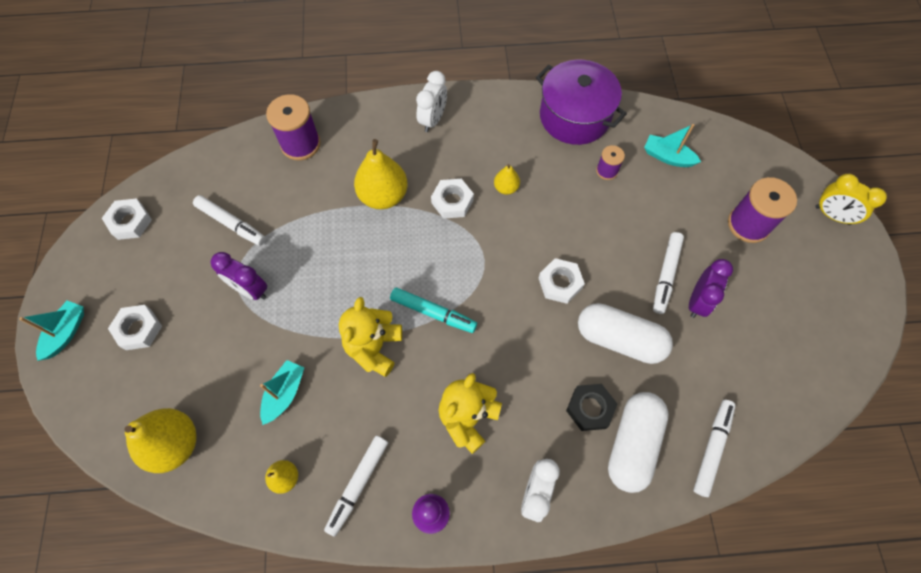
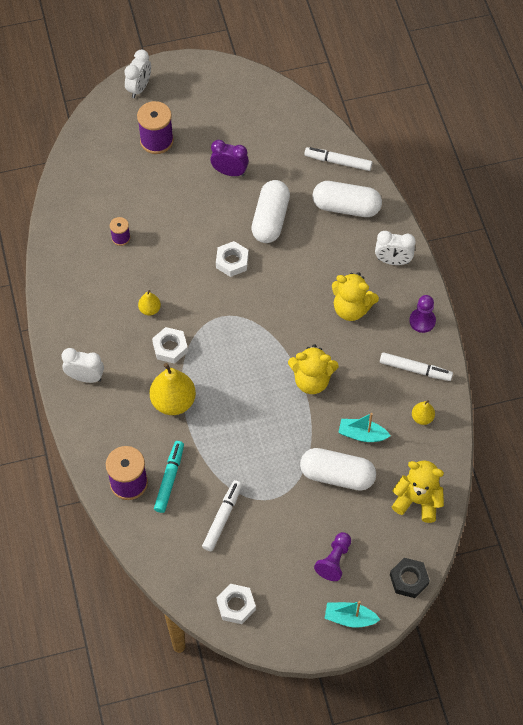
camera: 100 degrees left, 5 degrees down
white nut [108,305,162,350] -> purple pawn [314,532,351,581]
yellow pear [124,408,197,473] -> yellow teddy bear [392,461,444,523]
purple clock [211,252,267,300] -> none
turquoise marker [390,287,477,333] -> turquoise marker moved to [154,441,184,513]
purple pot [536,60,627,145] -> none
black nut [566,384,617,431] -> black nut moved to [390,558,430,598]
turquoise boat [644,124,701,167] -> none
white marker [653,232,684,314] -> none
yellow clock [815,174,887,225] -> white clock [124,49,151,98]
none -> white capsule [300,448,376,491]

